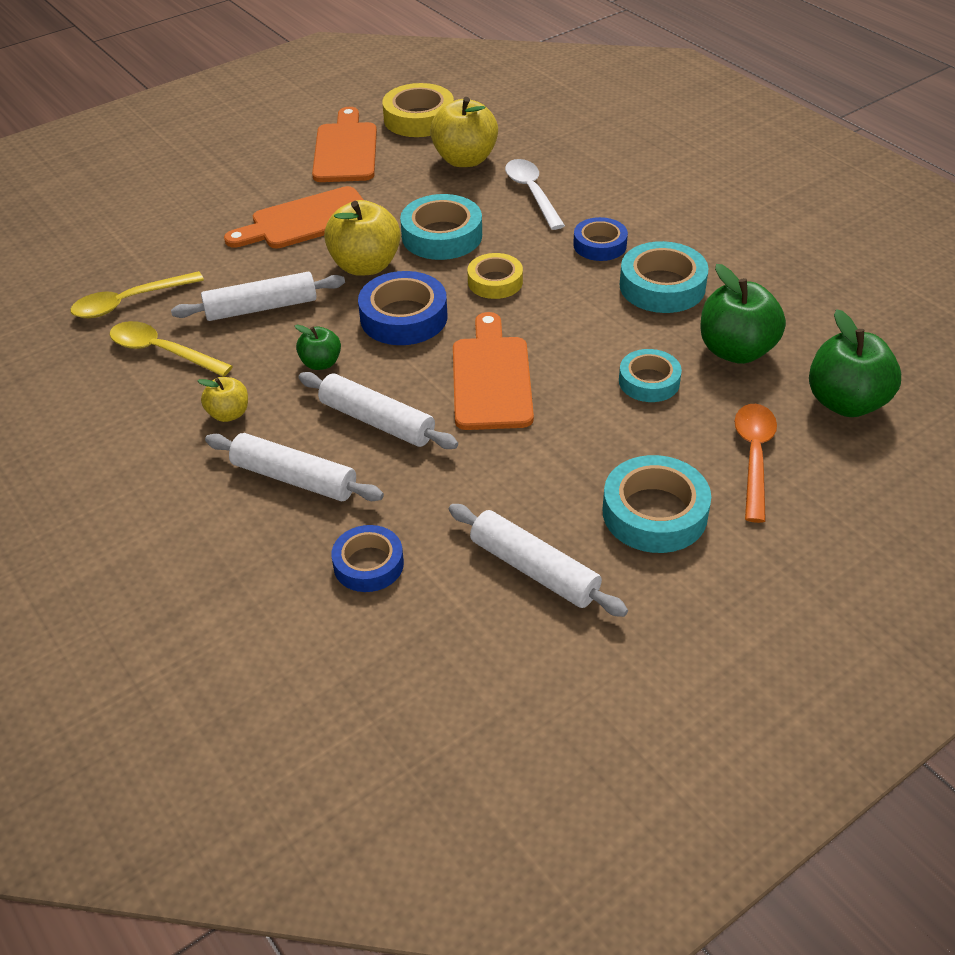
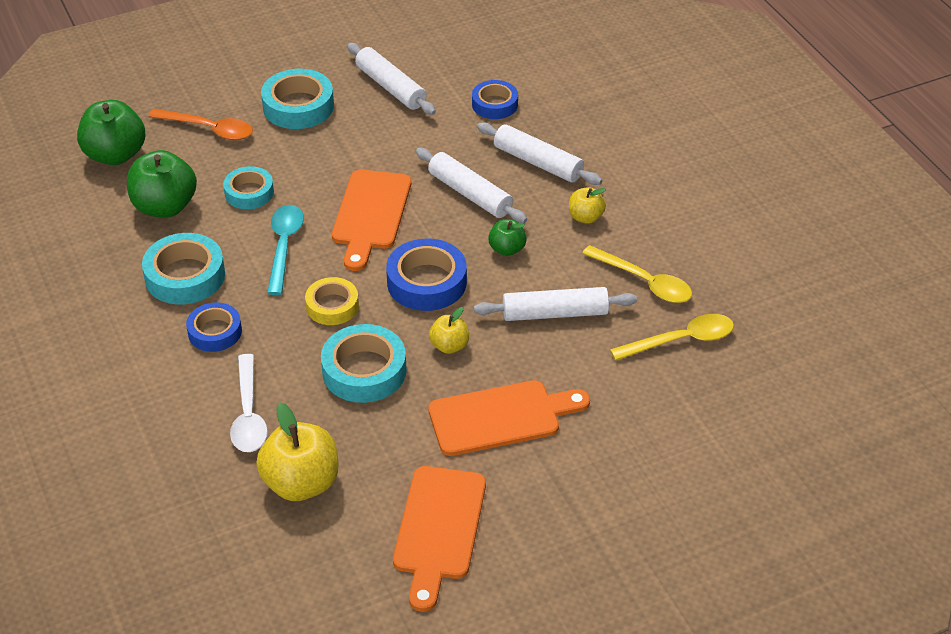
camera: 170 degrees left, 0 degrees up
yellow apple [324,200,401,276] -> yellow apple [429,307,469,354], size x0.54
yellow tape [382,83,454,137] -> none
orange spoon [734,404,777,523] -> orange spoon turned 90 degrees counterclockwise [148,109,253,140]
none -> turquoise spoon [267,205,304,295]

